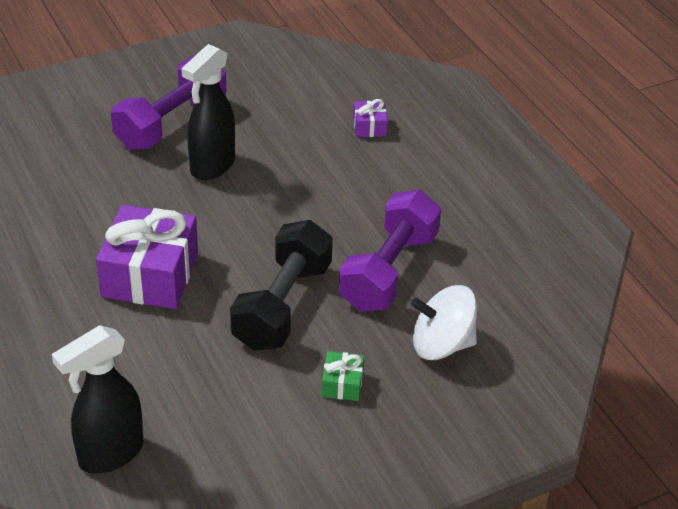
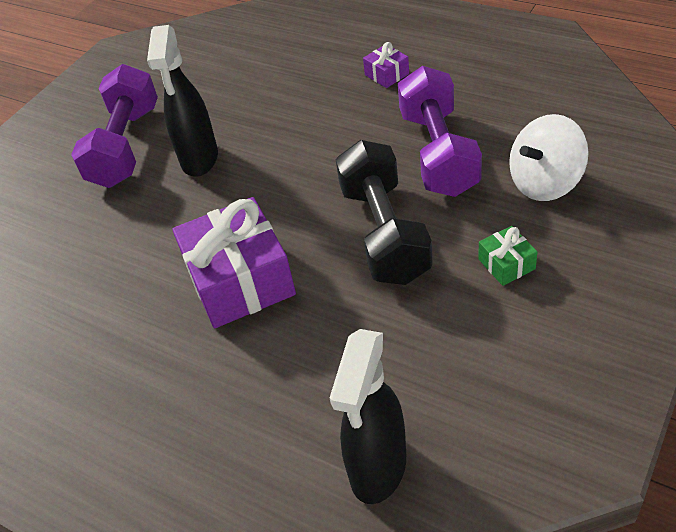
camera: 25 degrees left, 5 degrees up
purple gift [353,99,388,137] -> purple gift moved to [363,42,409,88]

